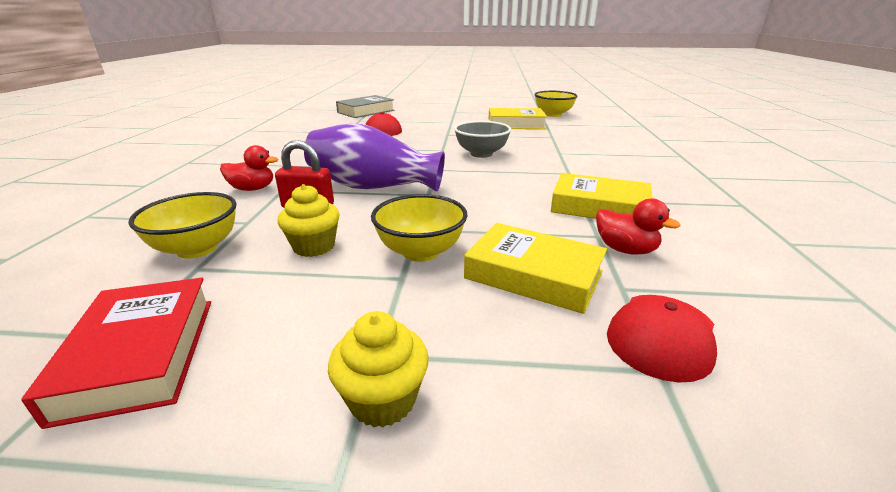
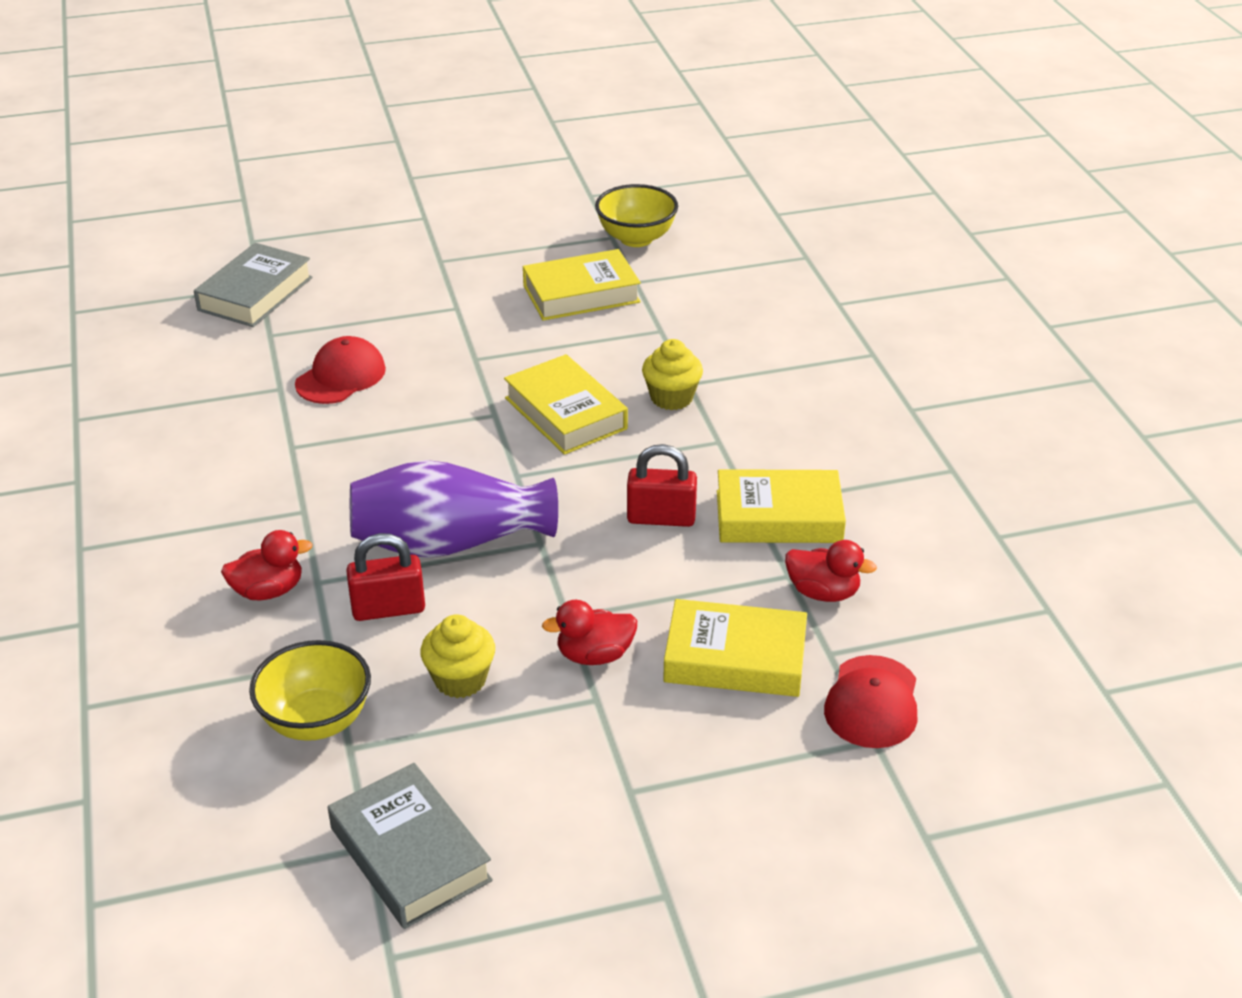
camera: 20 degrees left, 10 degrees up
red book [21,278,211,429] -> grey book [328,763,493,929]
yellow cupcake [328,311,429,427] -> yellow cupcake moved to [642,339,703,410]
yellow bowl [371,194,468,262] -> red duck [542,600,637,665]
grey bowl [454,121,512,158] -> yellow book [504,354,628,455]
none -> red padlock [627,444,697,527]

